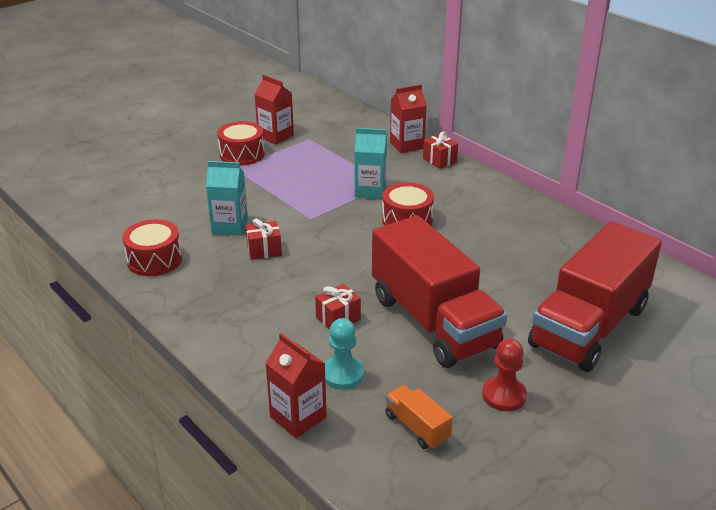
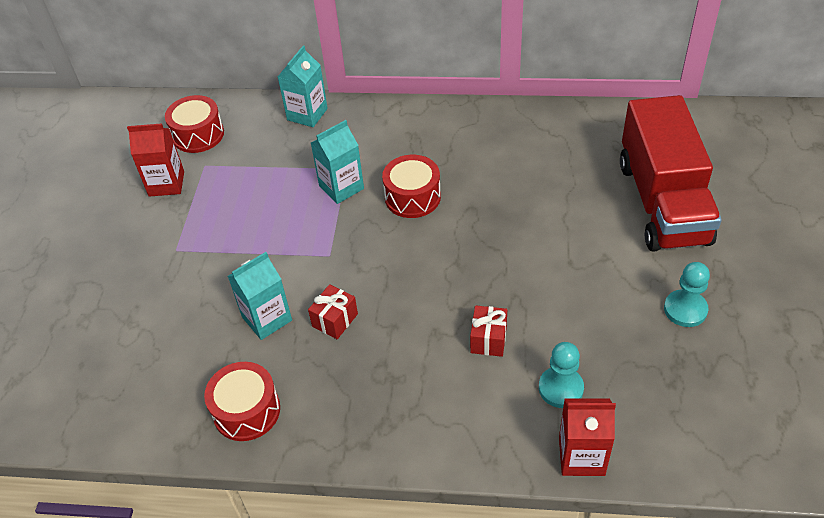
camera: 40 degrees left, 15 degrees up
red drum [217,121,265,166] -> red drum moved to [165,95,224,153]
red truck [372,215,507,368] -> none
orange truck [385,385,453,449] -> none
red carton [390,85,427,153] -> turquoise carton [278,45,328,127]
red gift [423,131,458,169] -> none
red pawn [482,338,527,411] -> turquoise pawn [664,262,710,327]

